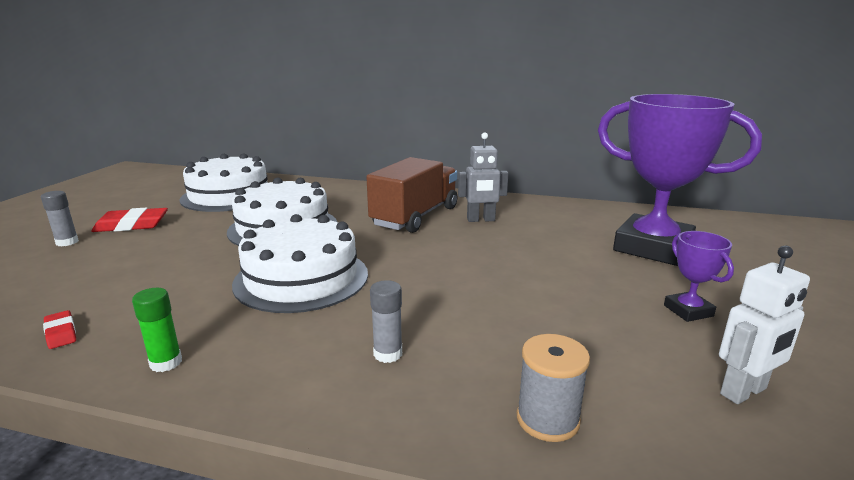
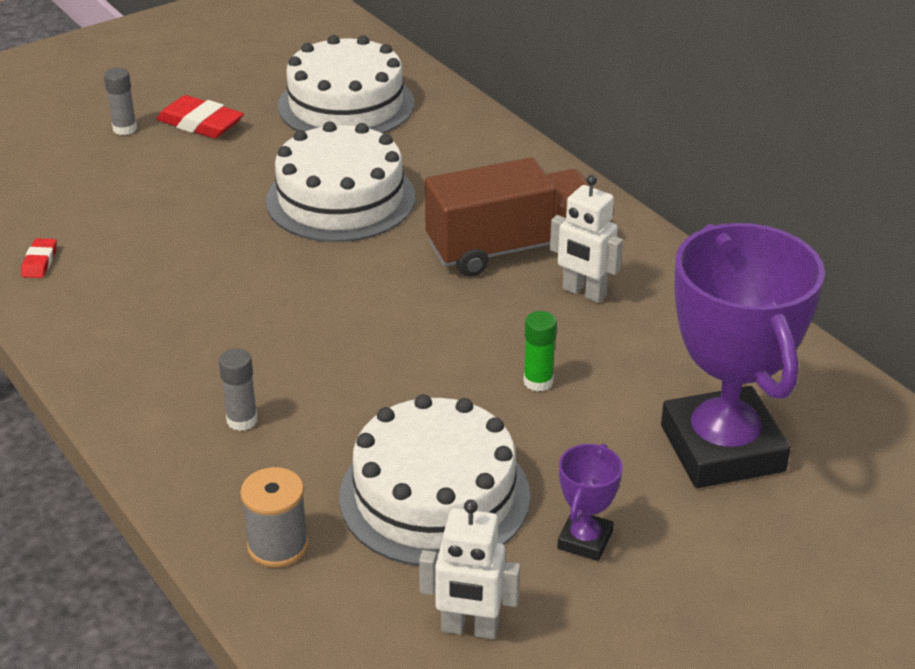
camera: 40 degrees right, 15 degrees up
green glue stick [132,288,182,372] -> green glue stick moved to [523,311,557,392]
white cake [232,214,368,313] -> white cake moved to [339,394,530,566]
grey robot [458,133,509,222] -> white robot [550,175,623,303]

